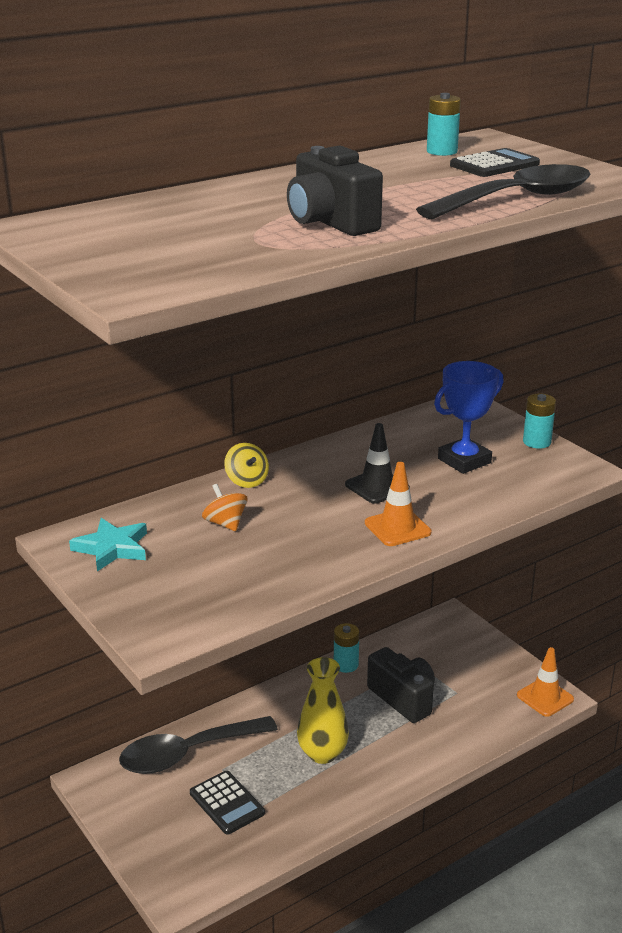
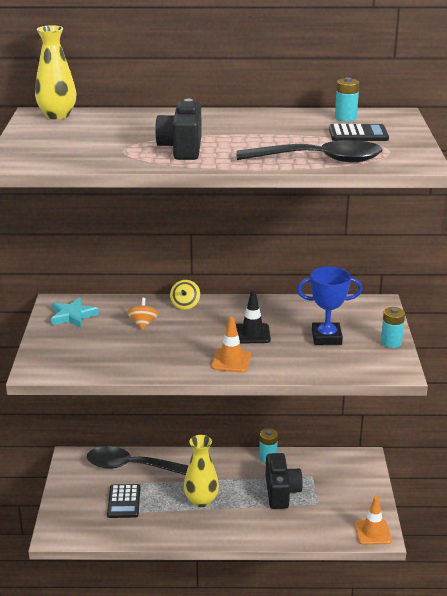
camera: 35 degrees right, 0 degrees up
none -> yellow vase [35,25,77,119]

